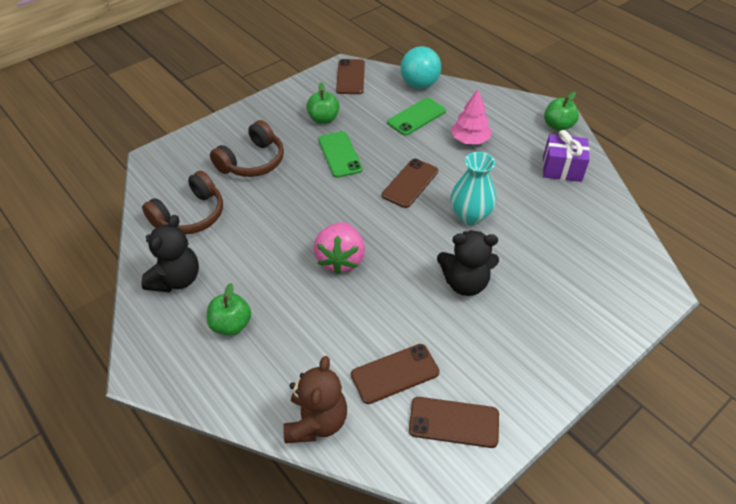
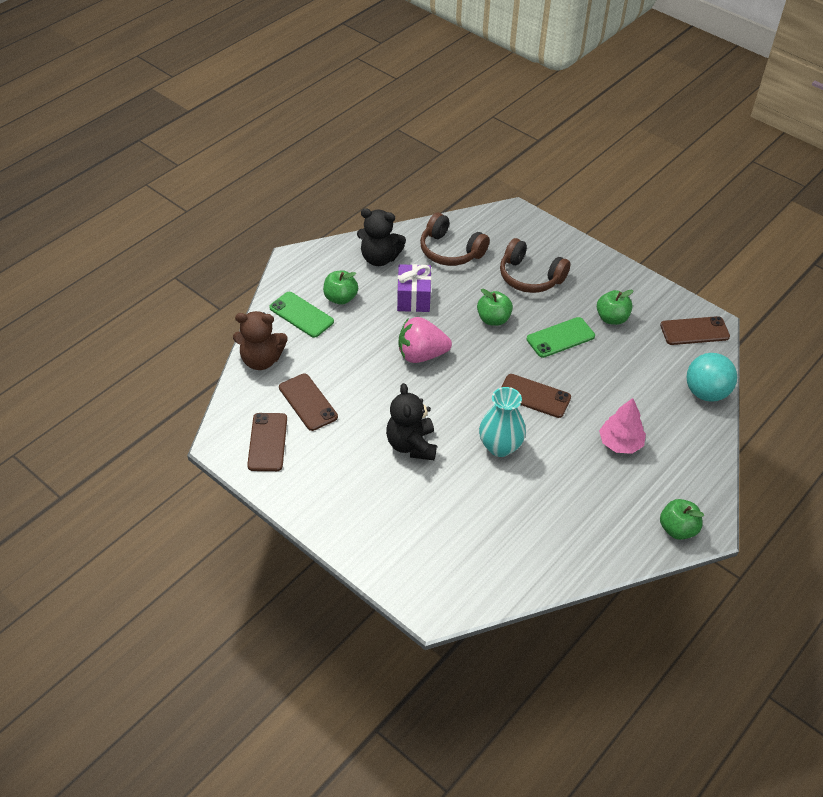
camera: 80 degrees right, 0 degrees up
green phone [387,98,446,136] -> green phone moved to [269,292,334,338]
purple gift [543,130,590,182] -> purple gift moved to [397,264,431,312]
none -> green apple [477,289,513,326]

